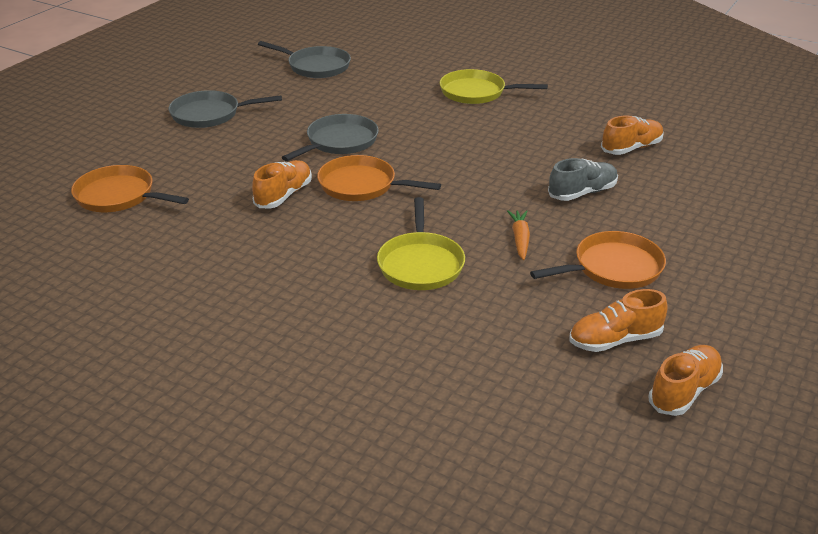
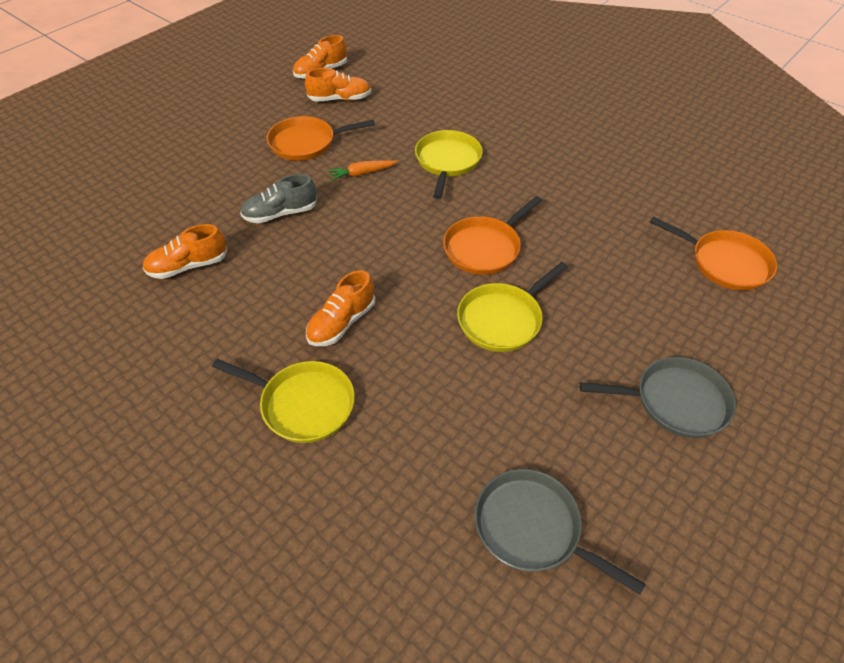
camera: 170 degrees left, 15 degrees up
orange shoe [252,160,312,208] -> orange shoe moved to [306,270,375,346]
grey pan [282,114,379,161] -> yellow pan [457,262,568,352]
orange pan [317,155,441,201] -> orange pan turned 105 degrees clockwise [443,196,542,275]
orange carrot [507,210,530,260] -> orange carrot turned 60 degrees clockwise [327,160,398,181]

